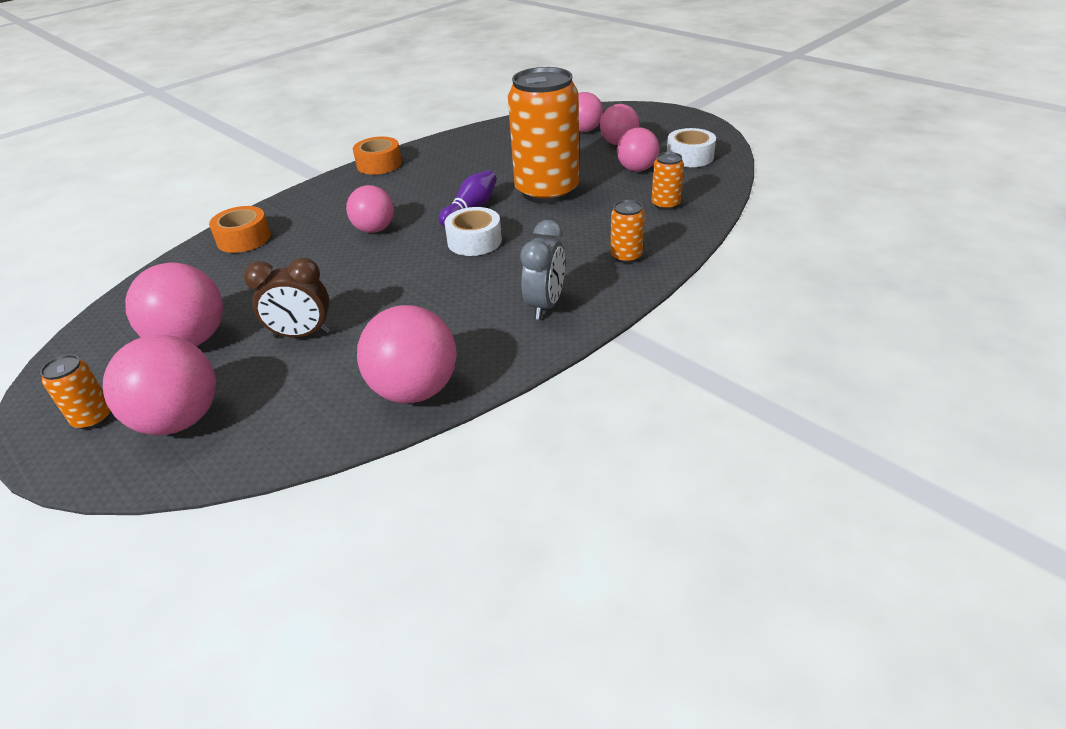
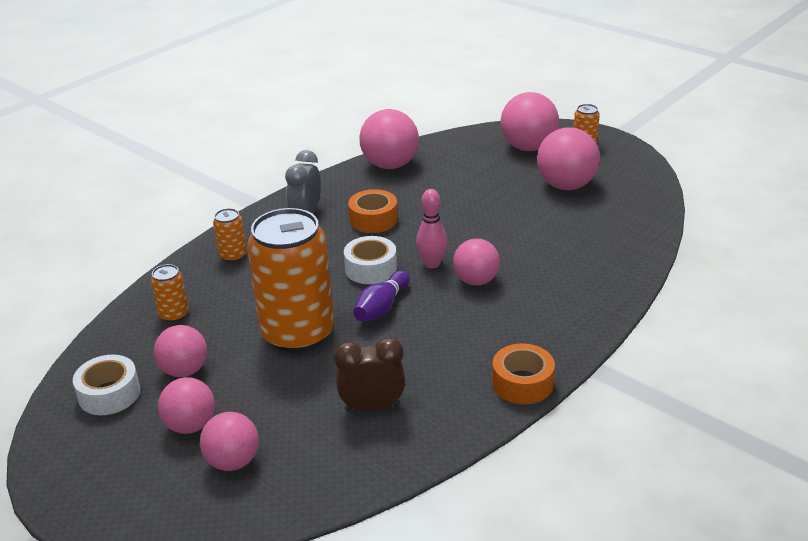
camera: 175 degrees right, 5 degrees down
orange tape [209,206,271,253] -> orange tape moved to [348,189,398,233]
brown clock [244,258,330,338] -> brown clock moved to [334,337,406,412]
none -> pink bowling pin [416,189,447,268]

